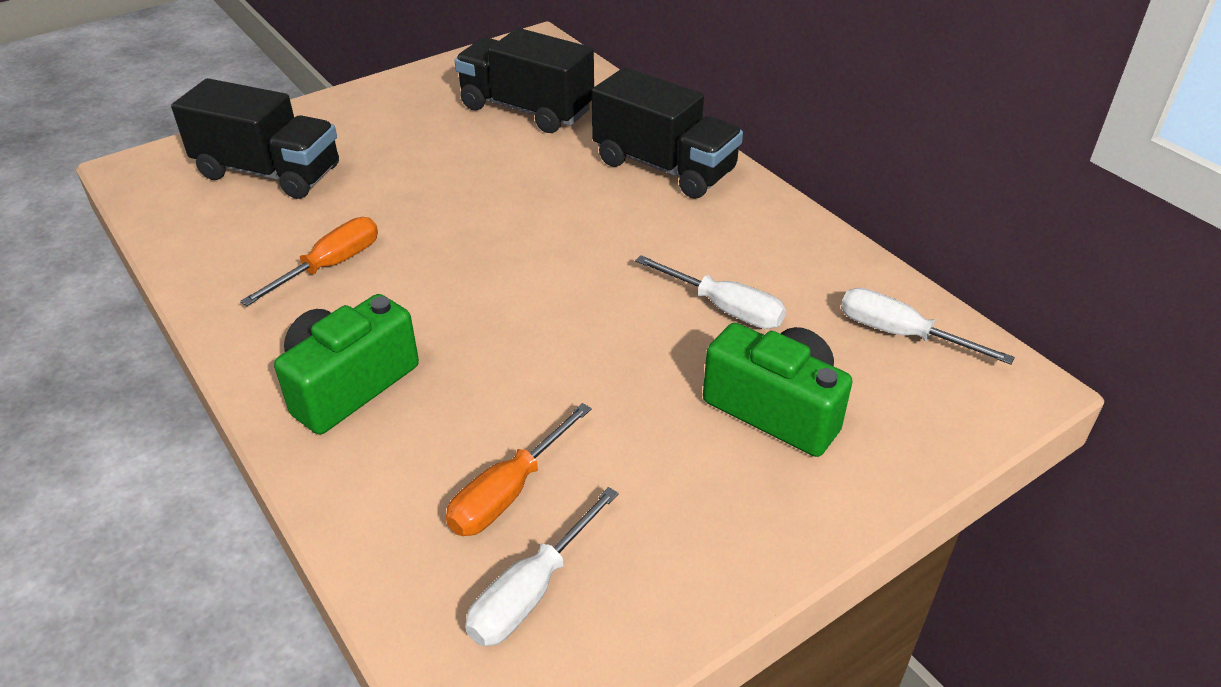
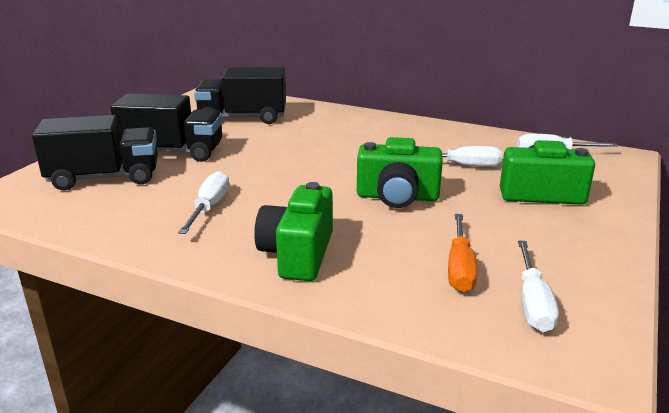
camera: 30 degrees left, 15 degrees down
orange screwdriver [240,217,378,306] -> white screwdriver [178,171,230,234]
black truck [592,67,743,199] -> black truck moved to [110,93,223,162]
none -> green camera [357,137,443,208]

